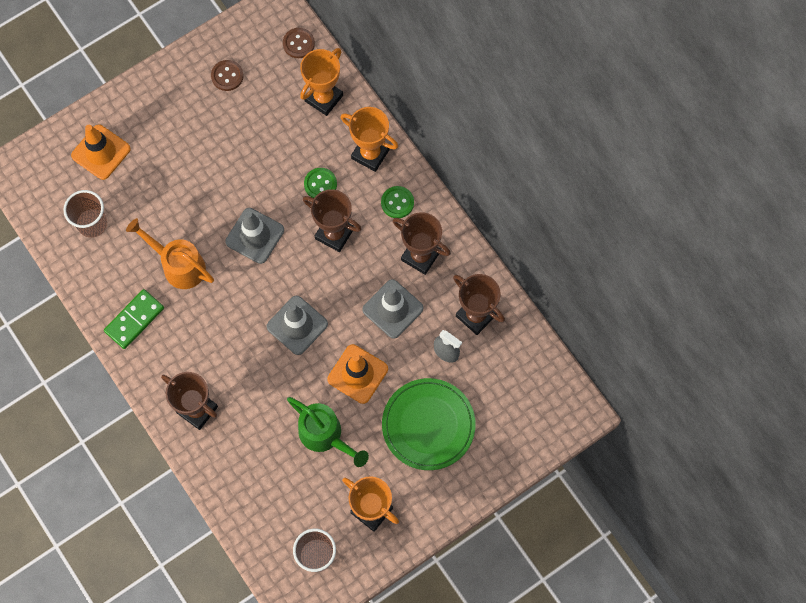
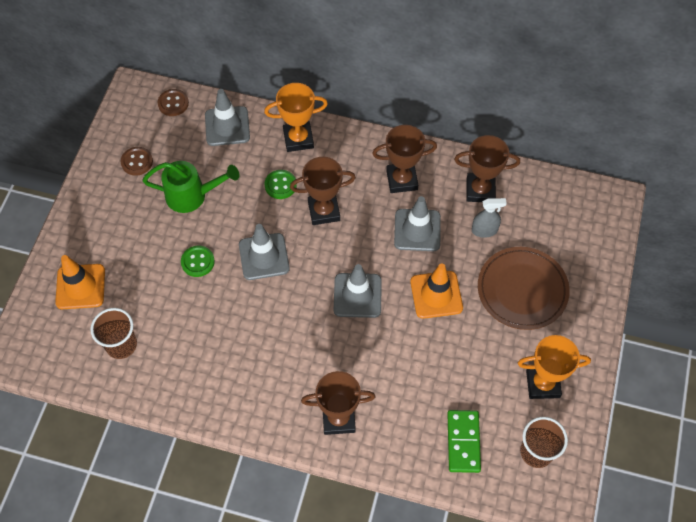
camera: 40 degrees left, 10 degrees down
green domino [104,289,164,349] -> green domino moved to [447,410,481,473]
orange watering can [126,218,214,289] -> none
green watering can [287,397,369,467] -> green watering can moved to [142,161,239,213]
orange trophy [300,48,343,116] -> grey traffic cone [205,89,250,146]
green button [381,186,414,218] -> green button moved to [181,246,215,277]
green plate [382,378,475,470] -> brown plate [478,247,570,330]

